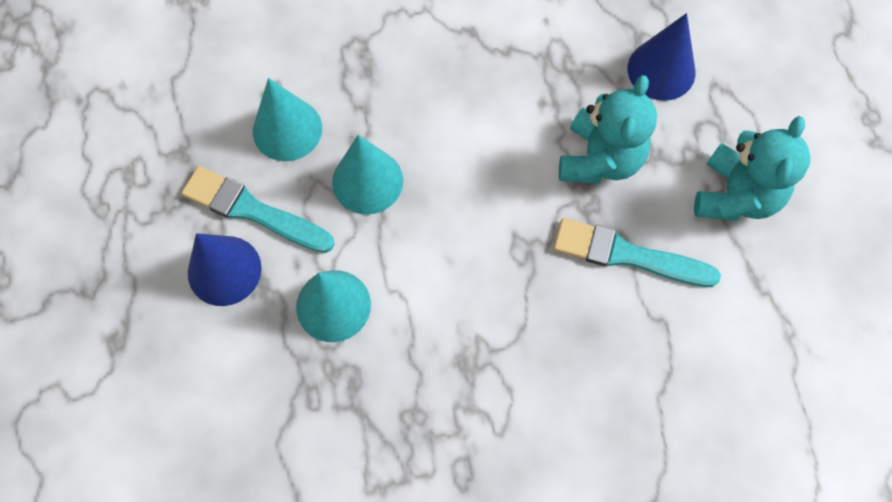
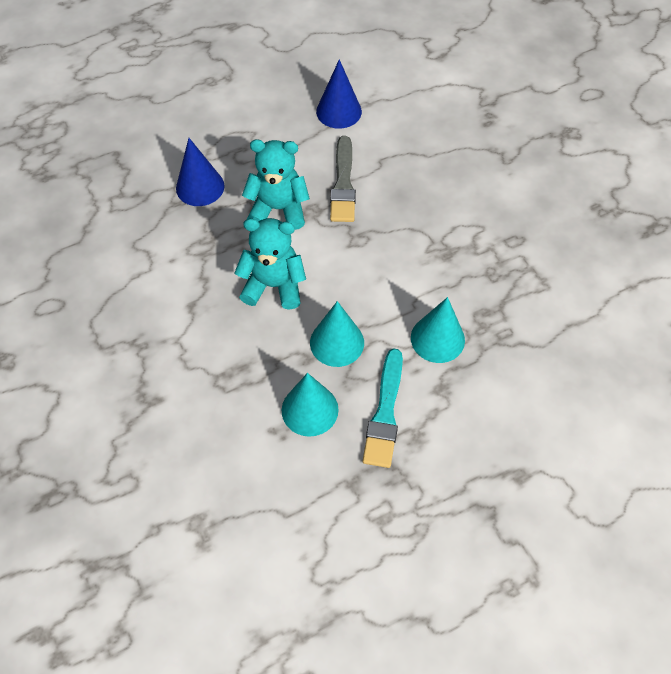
camera: 105 degrees left, 10 degrees down
blue cone [188,233,262,306] -> blue cone moved to [316,59,362,129]
turquoise brush [553,218,721,287] -> grey brush [330,136,356,222]
turquoise teddy bear [694,116,811,221] -> turquoise teddy bear moved to [235,218,306,310]

